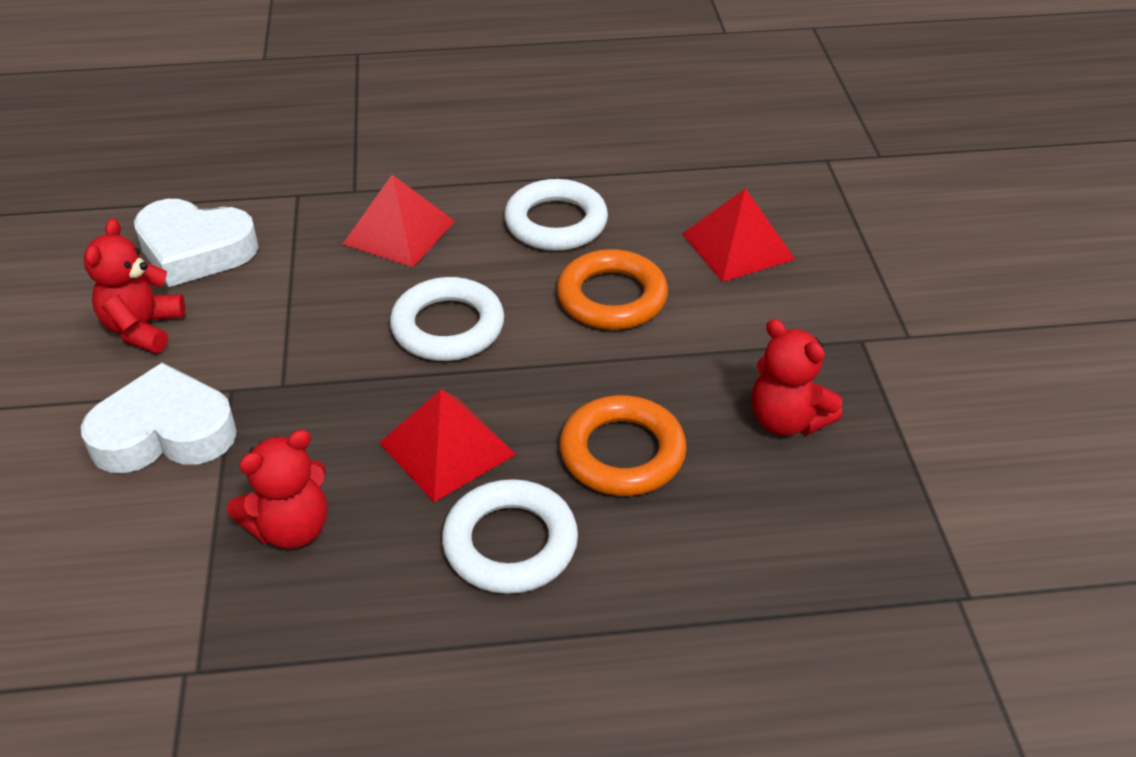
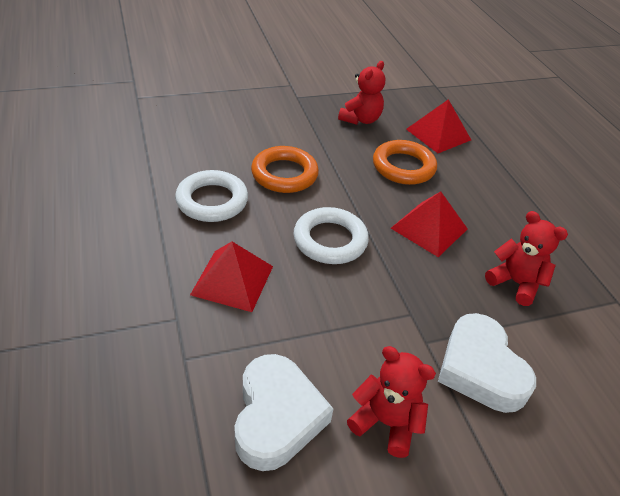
camera: 105 degrees left, 0 degrees up
red teddy bear [84,218,185,353] -> red teddy bear turned 150 degrees counterclockwise [347,346,436,458]
white ring [442,479,578,594] -> none
red pyramid [682,188,796,282] -> red pyramid moved to [406,99,471,153]

